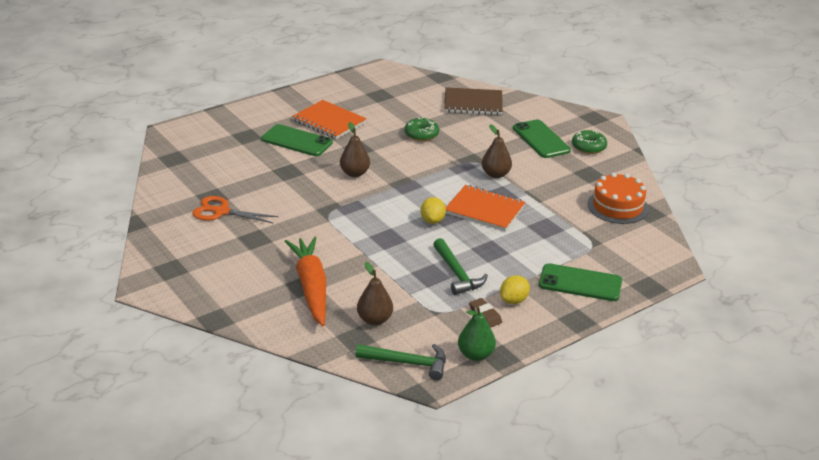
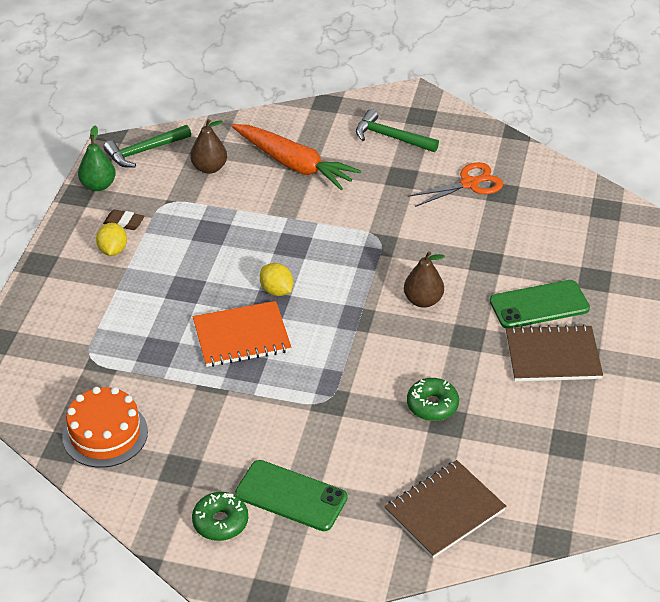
camera: 140 degrees right, 10 degrees up
orange notebook [292,100,367,139] -> brown notebook [506,324,603,381]
green hammer [433,238,488,295] -> green hammer moved to [356,109,439,152]
brown pear [482,124,512,178] -> none
green phone [539,263,622,301] -> none

